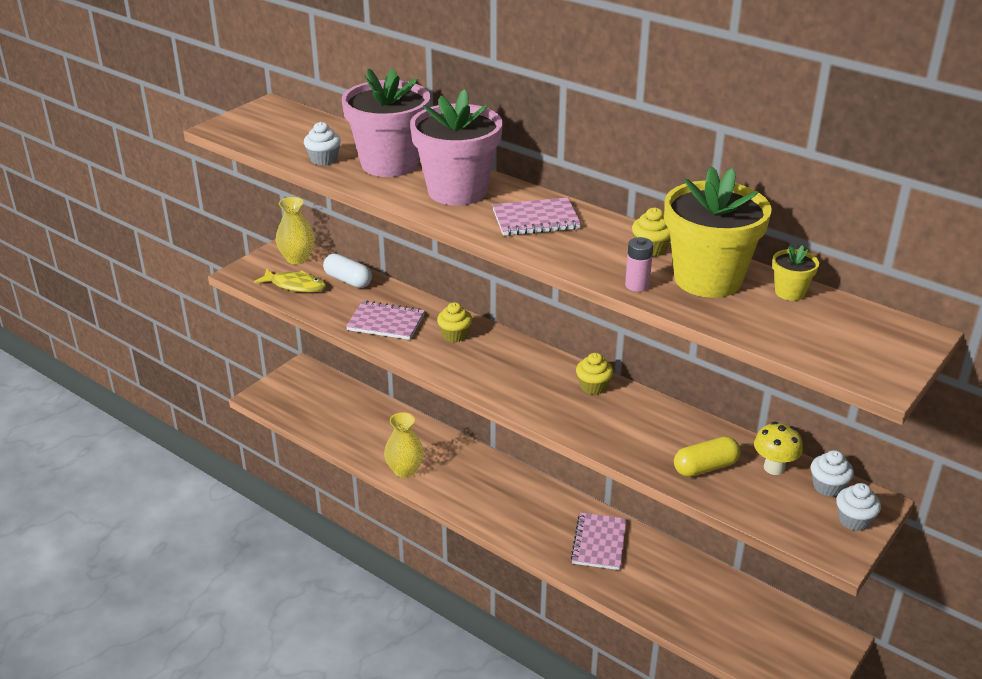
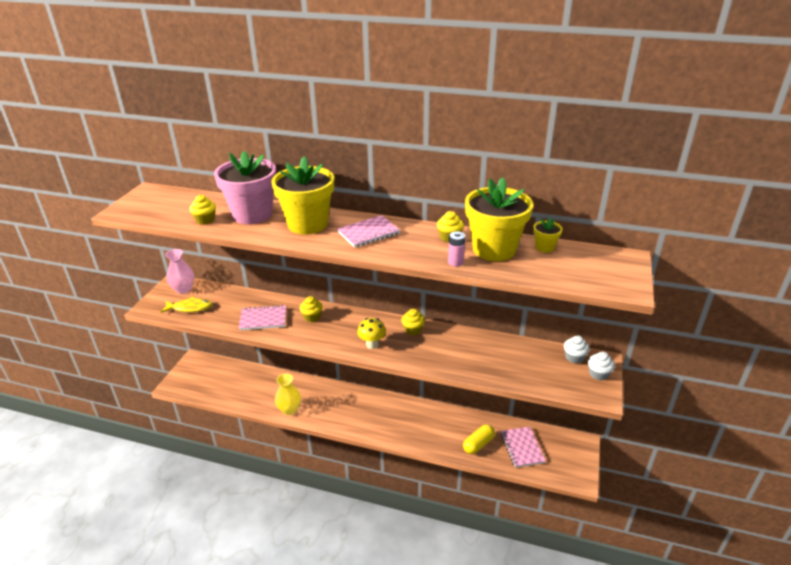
camera: 20 degrees left, 0 degrees up
yellow vase [275,197,315,264] -> pink vase [166,249,194,294]
white cupcake [304,122,341,165] -> yellow cupcake [189,195,216,224]
white capsule [323,254,372,288] -> none
pink flower pot [410,89,503,205] -> yellow flower pot [271,156,334,235]
pink notebook [571,513,627,570] -> pink notebook moved to [501,427,546,468]
yellow capsule [674,436,741,477] -> yellow capsule moved to [463,425,495,454]
yellow mushroom [754,422,803,475] -> yellow mushroom moved to [357,318,386,349]

